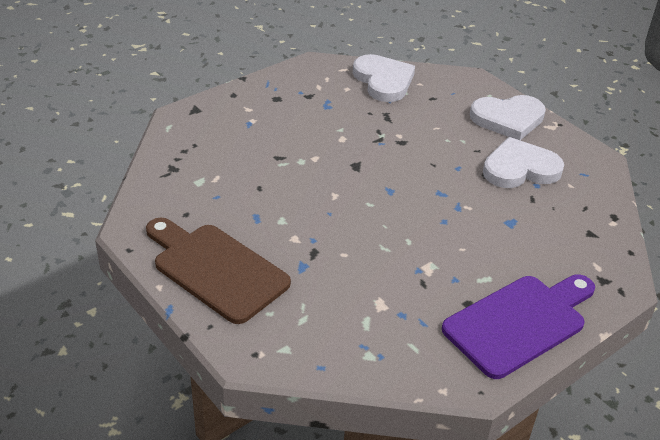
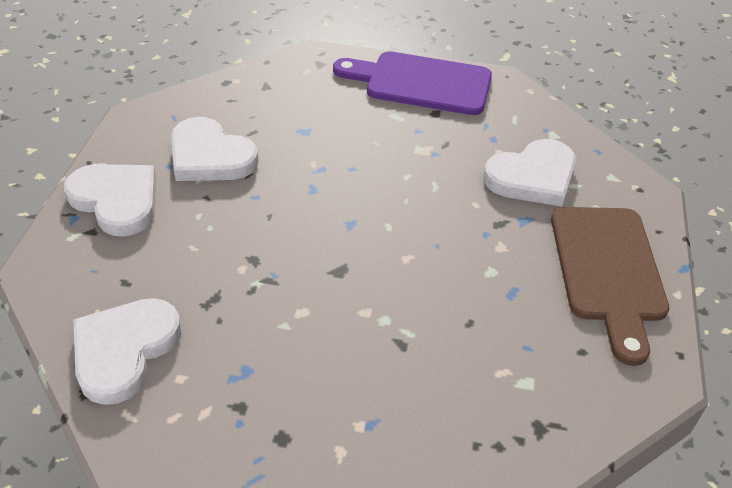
camera: 130 degrees left, 5 degrees up
none -> white heart [483,139,576,207]

